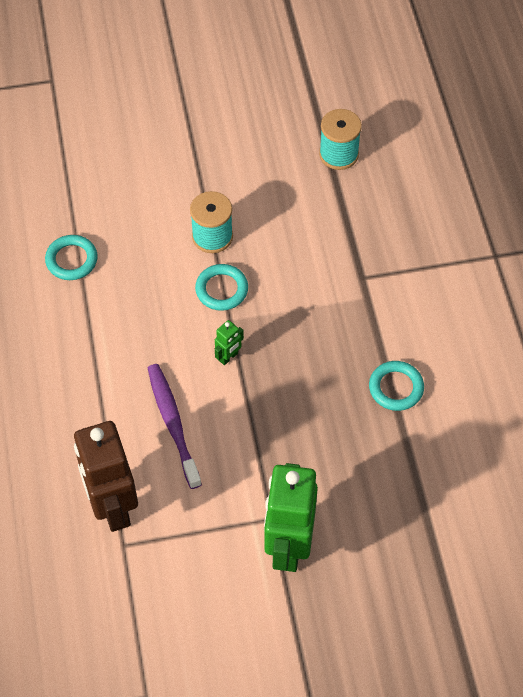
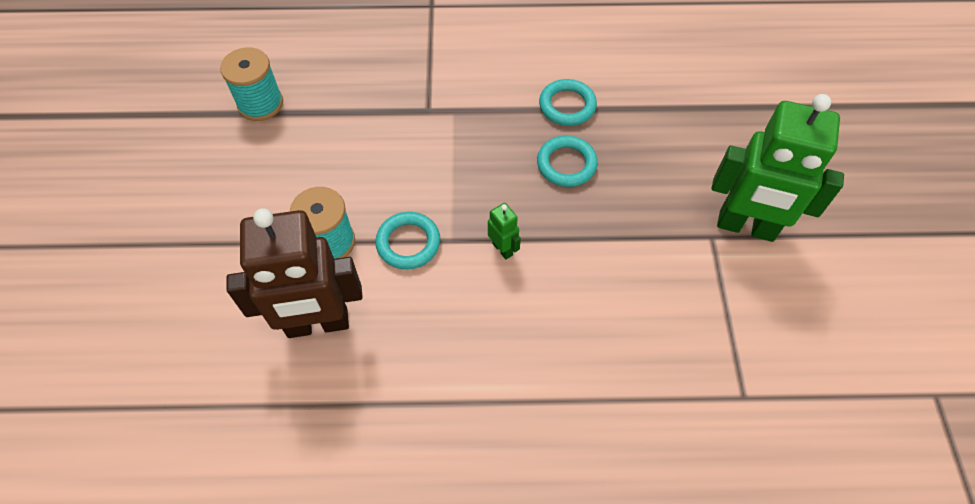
camera: 80 degrees left, 0 degrees up
turquoise ring [45,235,98,280] -> turquoise ring moved to [537,136,598,187]
brown robot [74,421,138,532] -> brown robot moved to [226,208,363,338]
purple toothbrush [148,364,202,489] -> none

